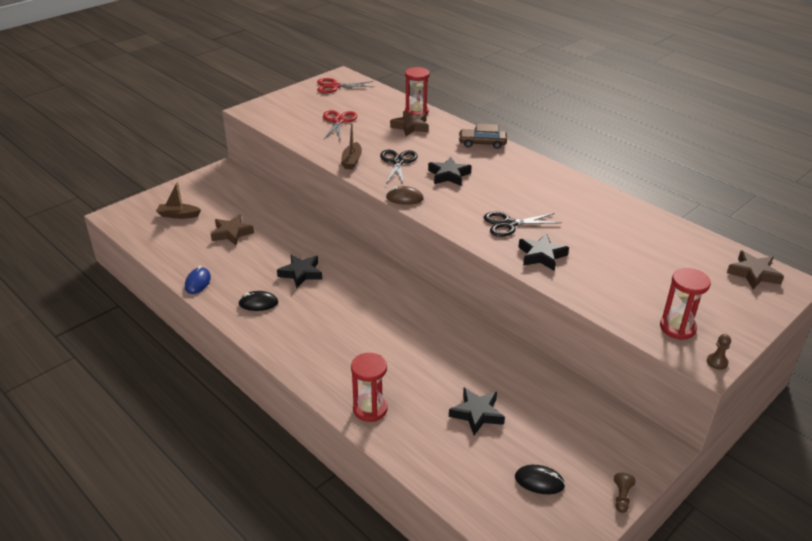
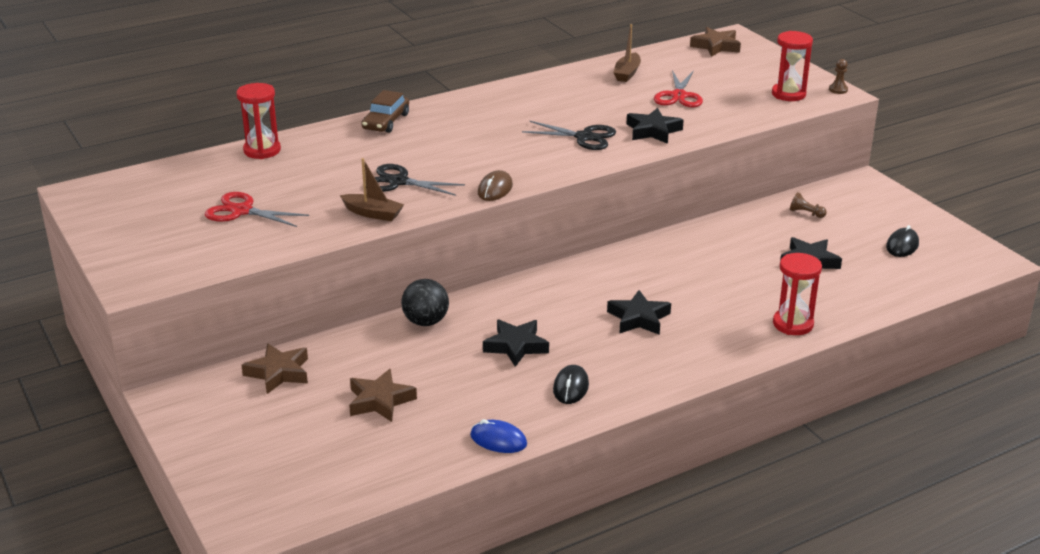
camera: 75 degrees left, 5 degrees down
brown boat [156,182,201,219] -> brown boat moved to [613,24,641,82]
red scissors [317,78,373,93] -> red scissors moved to [654,70,703,107]
brown star [390,111,429,136] -> brown star moved to [241,343,308,394]
black star [428,157,472,186] -> black star moved to [607,290,671,335]
black scissors [483,212,562,237] -> black scissors turned 75 degrees counterclockwise [522,121,616,150]
brown pawn [614,473,636,513] -> brown pawn moved to [790,192,827,218]
none -> black ball [401,279,449,326]

